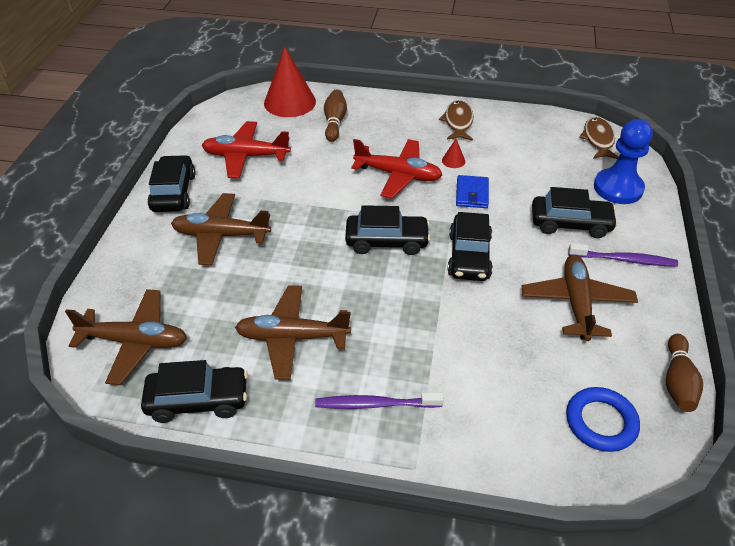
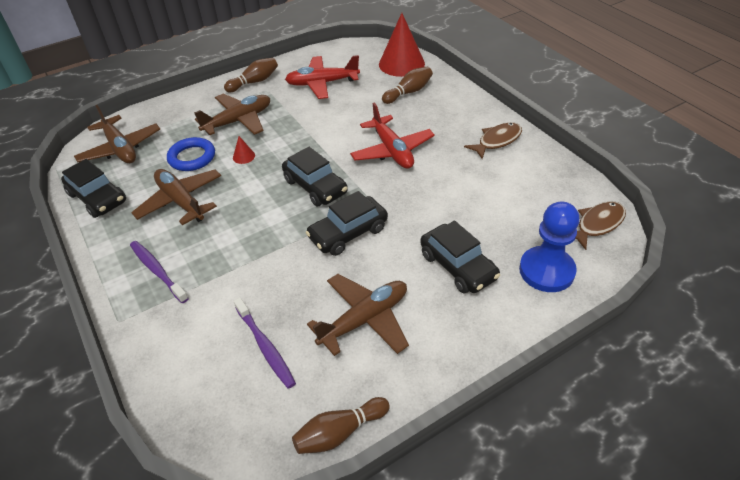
camera: 50 degrees right, 0 degrees up
black car [147,155,196,212] -> brown bowling pin [224,58,278,92]
brown plane [171,193,271,266] -> brown plane turned 90 degrees clockwise [194,94,270,135]
red plane [202,121,291,178] -> red plane turned 60 degrees counterclockwise [285,55,360,99]
red cone [442,139,465,168] -> red cone moved to [233,136,255,164]
blue wallet [456,175,489,208] -> none
blue ring [566,387,640,452] -> blue ring moved to [167,137,215,171]
purple toothbrush [568,243,678,267] -> purple toothbrush moved to [234,298,296,389]

